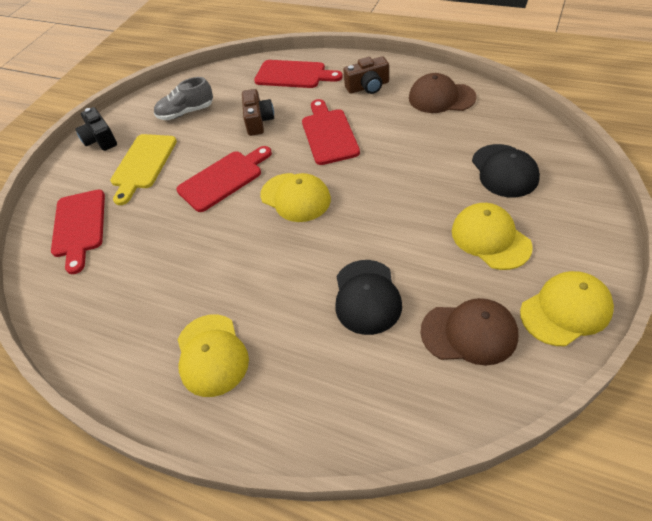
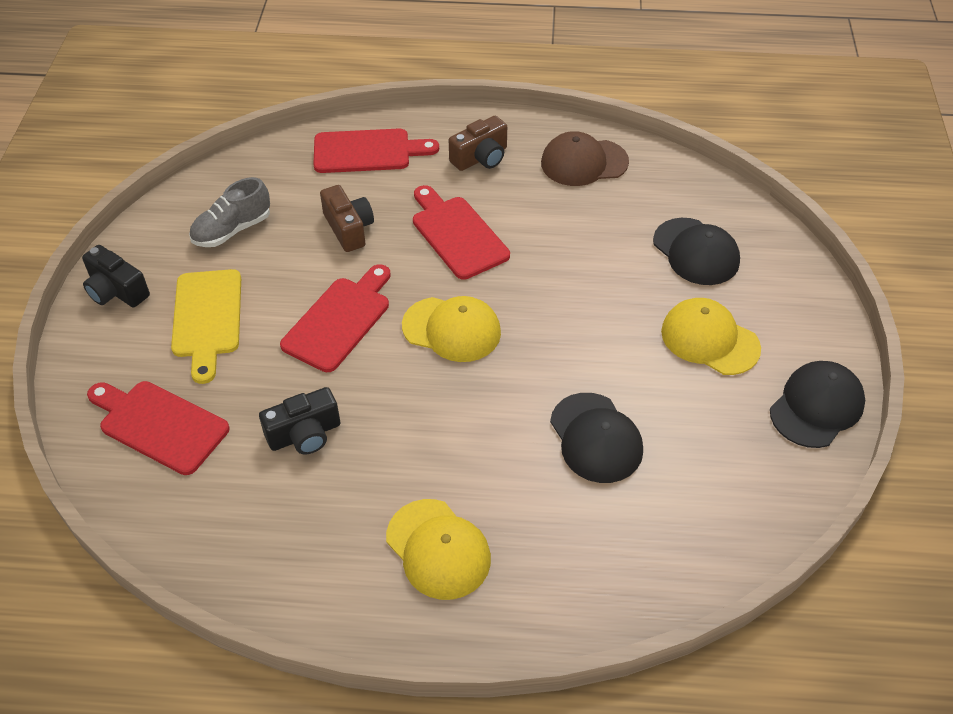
camera: 25 degrees left, 0 degrees up
red cutting board [51,190,105,274] -> red cutting board turned 150 degrees clockwise [87,381,230,475]
brown cap [421,298,518,366] -> none
yellow cap [520,271,614,347] -> black cap [770,361,865,448]
none -> black camera [259,387,340,454]

